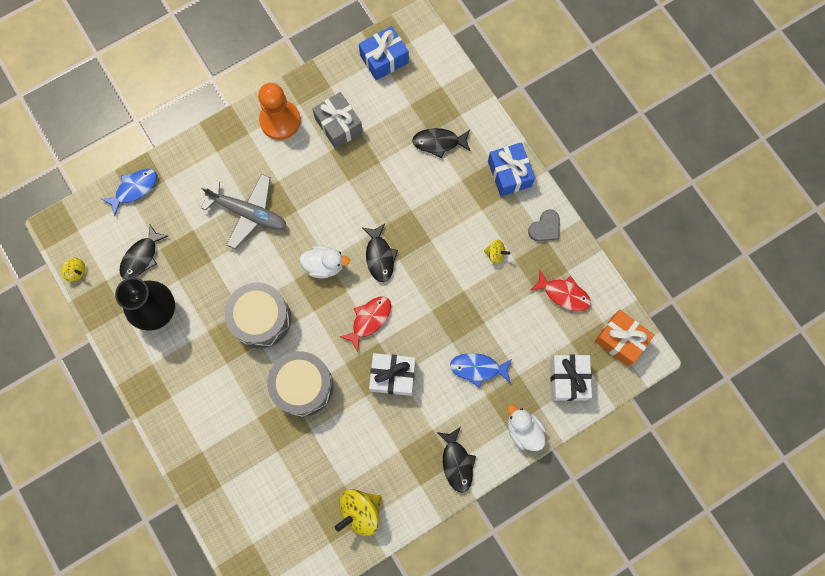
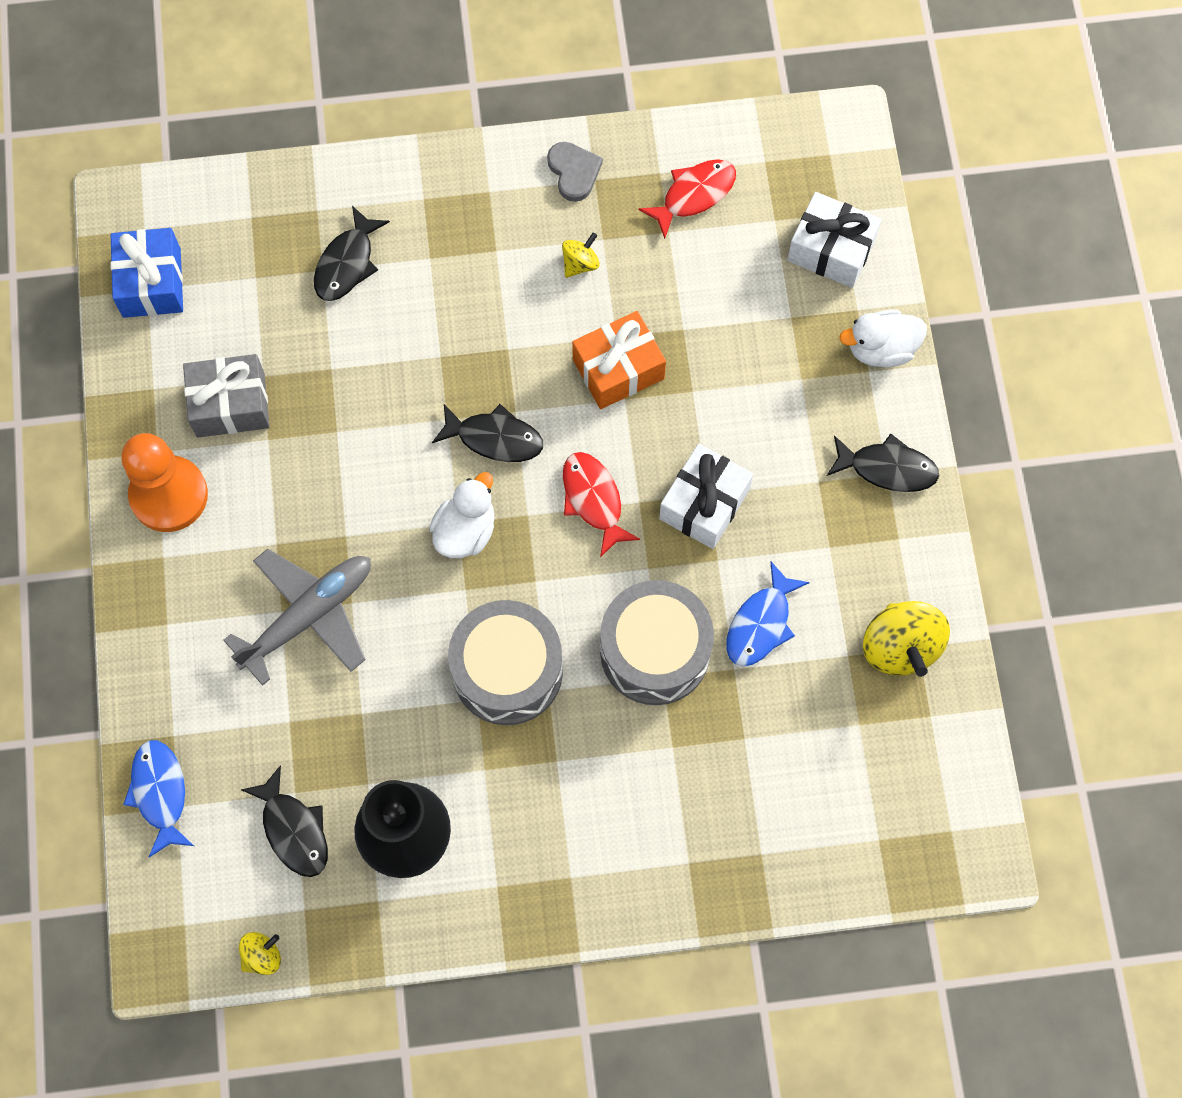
camera: 65 degrees left, 5 degrees down
blue fish [450,353,512,387] -> blue fish moved to [726,561,810,667]
blue gift [488,142,535,196] -> none
orange gift [594,310,654,366] -> orange gift moved to [572,311,666,409]

